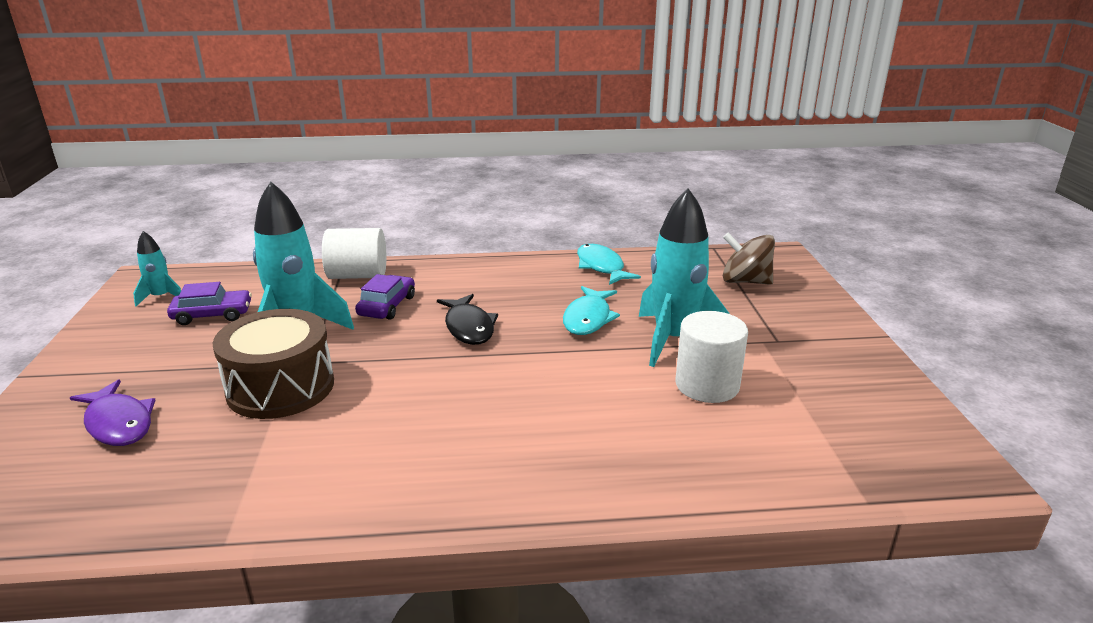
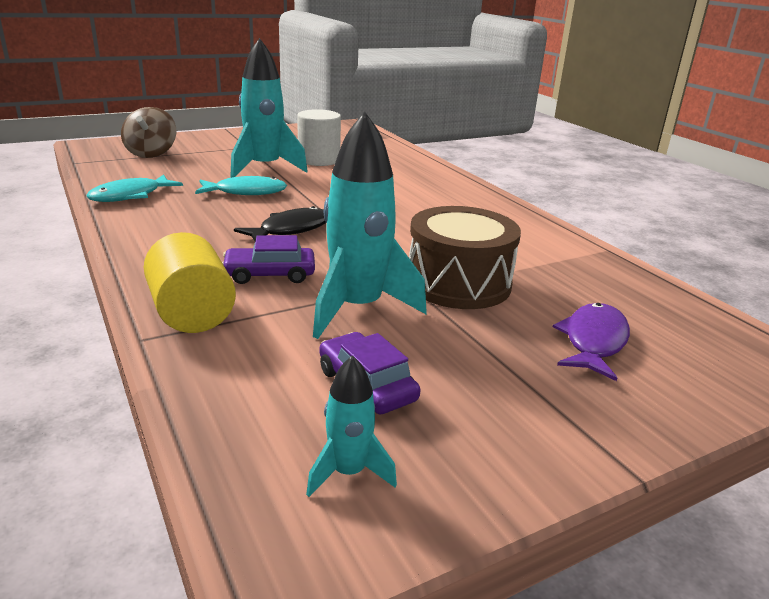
camera: 115 degrees left, 0 degrees up
white cylinder [322,228,386,279] -> yellow cylinder [144,232,236,333]

